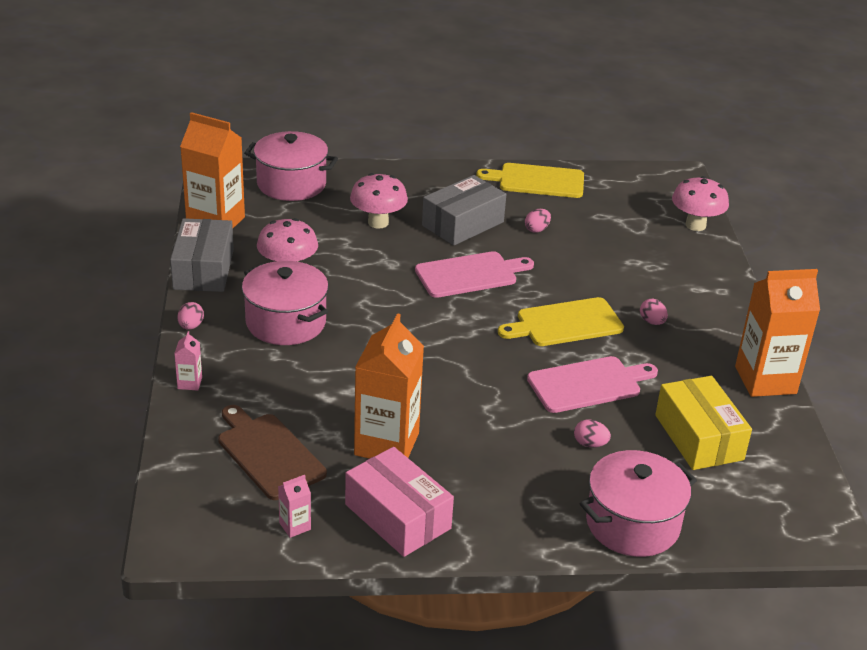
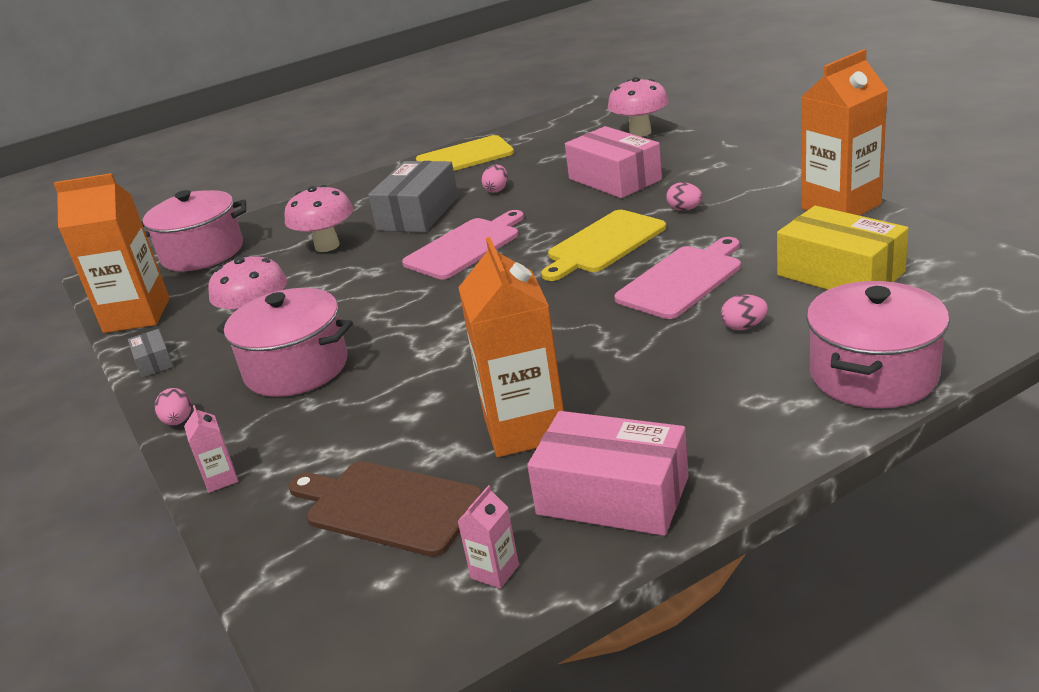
camera: 20 degrees left, 5 degrees down
grey box [170,218,234,292] -> grey box [128,329,173,378], size x0.47
none -> pink box [565,126,662,198]

